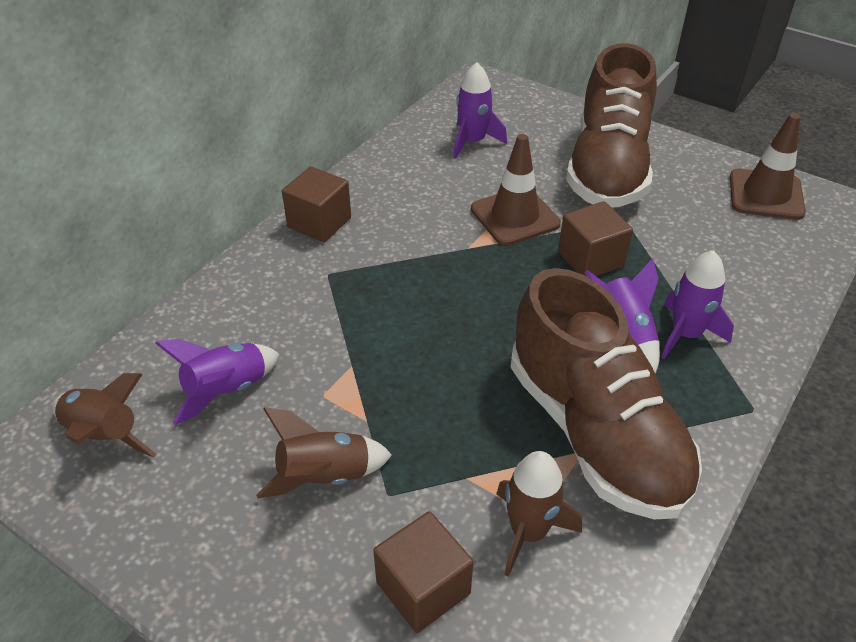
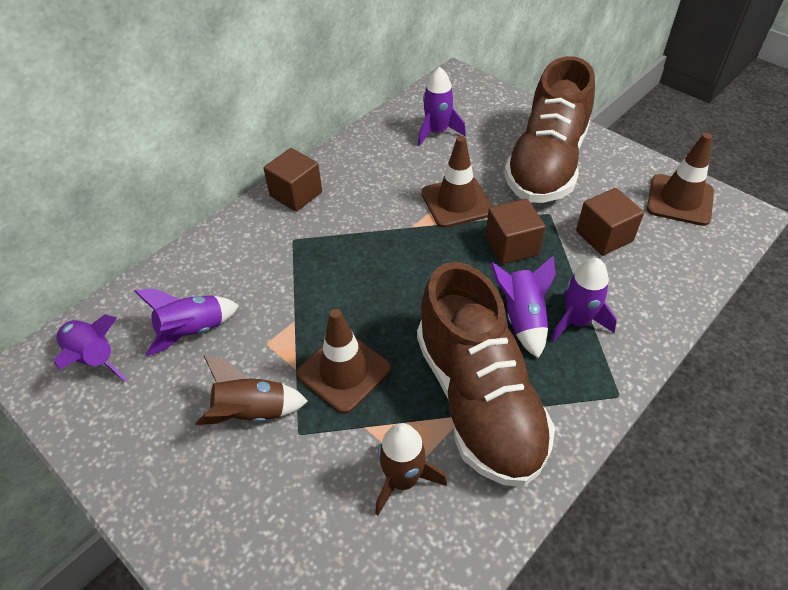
camera: 10 degrees right, 5 degrees up
brown rocket [53,373,157,458] -> purple rocket [54,314,128,382]
brown cube [373,511,473,633] -> brown cube moved to [576,188,644,256]
none -> brown traffic cone [296,309,391,414]

